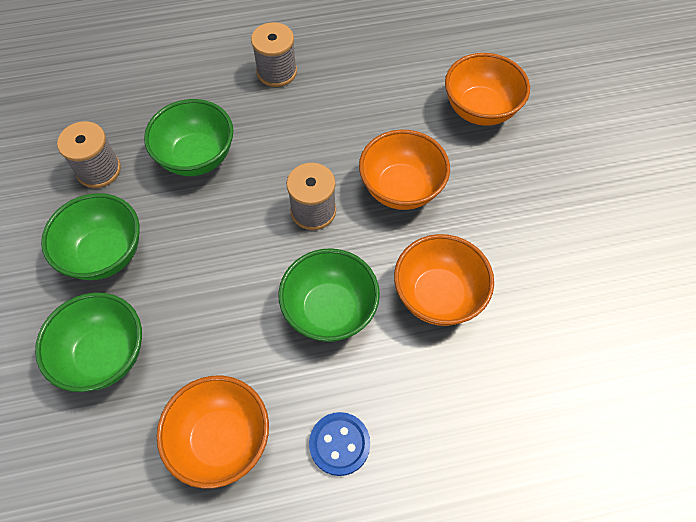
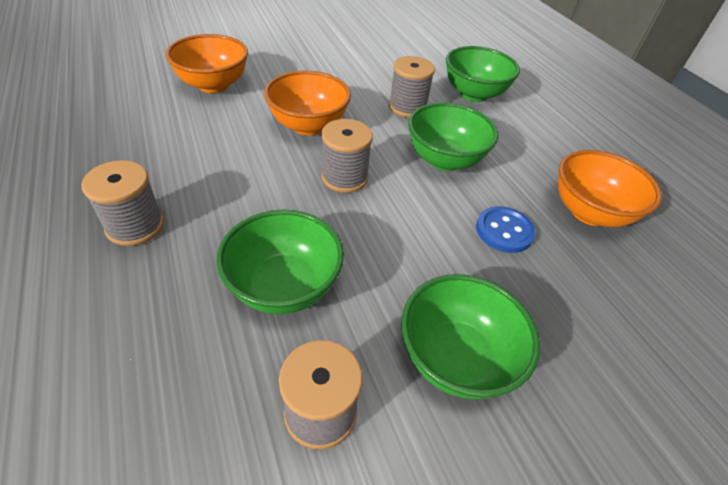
camera: 105 degrees left, 15 degrees down
green bowl [35,292,142,392] -> green bowl moved to [446,46,520,102]
blue button [309,412,370,476] -> blue button moved to [476,206,536,253]
orange bowl [394,234,494,326] -> grey spool [389,56,435,118]

